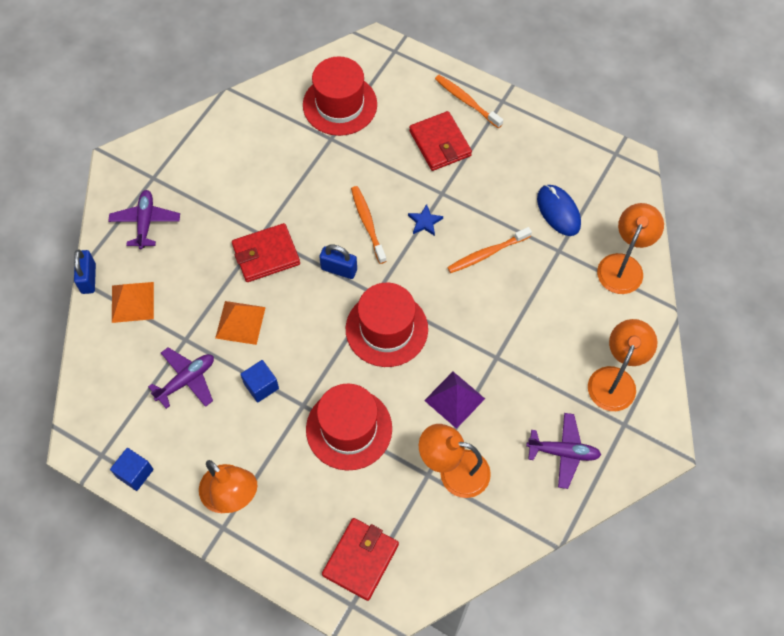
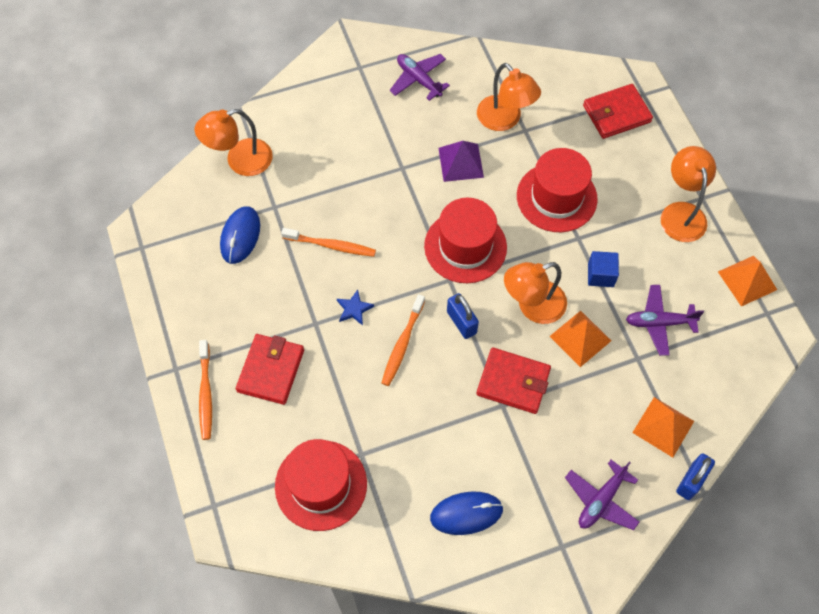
camera: 140 degrees left, 0 degrees up
blue cube [110,448,154,491] -> orange pyramid [718,256,777,307]
orange lamp [588,319,657,411] -> orange lamp moved to [504,262,567,324]
none -> blue mouse [430,491,503,535]

